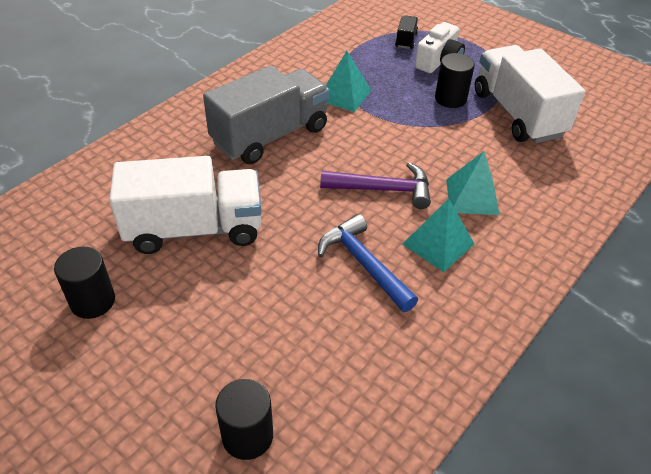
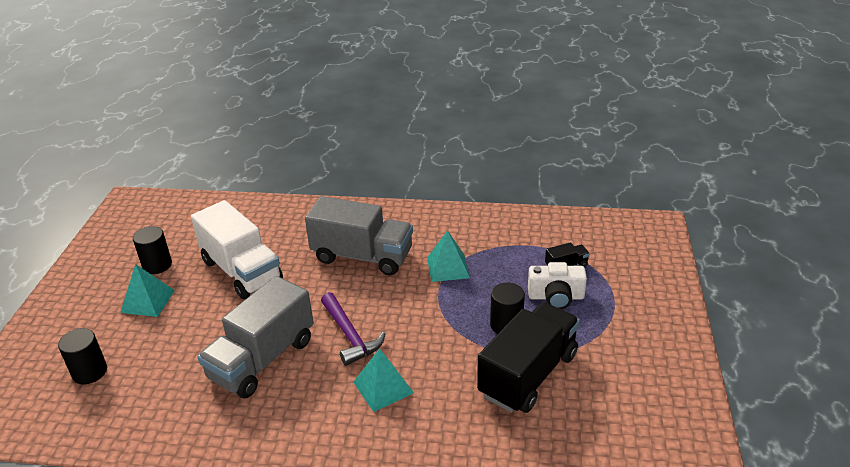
camera: 60 degrees right, 10 degrees down
blue hammer [318,214,418,312] -> grey truck [197,276,314,398]
turquoise pyramid [402,198,474,272] -> turquoise pyramid moved to [120,264,175,317]
white truck [475,45,585,143] -> black truck [477,302,580,413]

